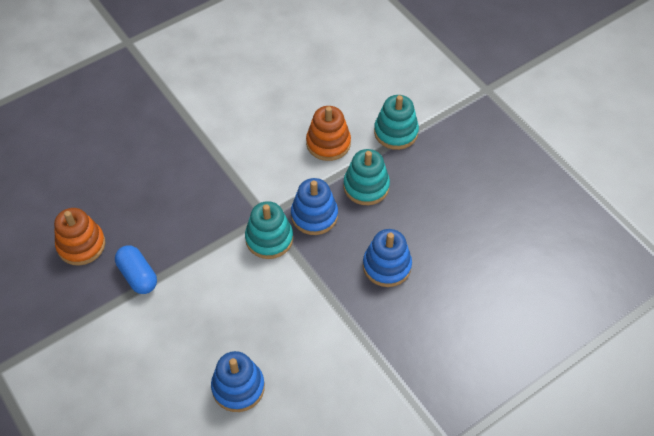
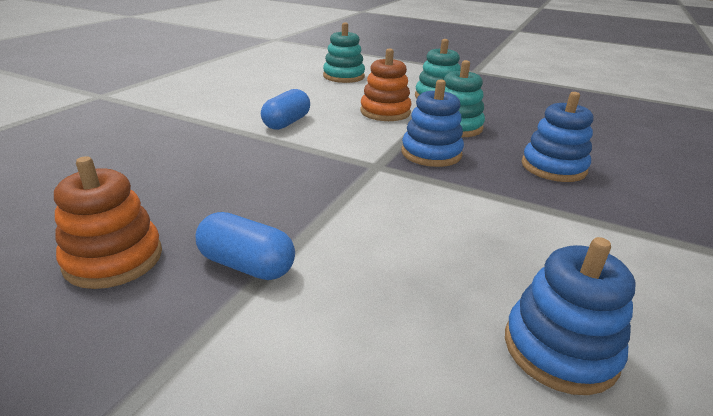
camera: 30 degrees left, 25 degrees down
turquoise stacking toy [245,201,293,259] -> turquoise stacking toy moved to [323,22,365,83]
none -> blue capsule [261,89,310,130]

